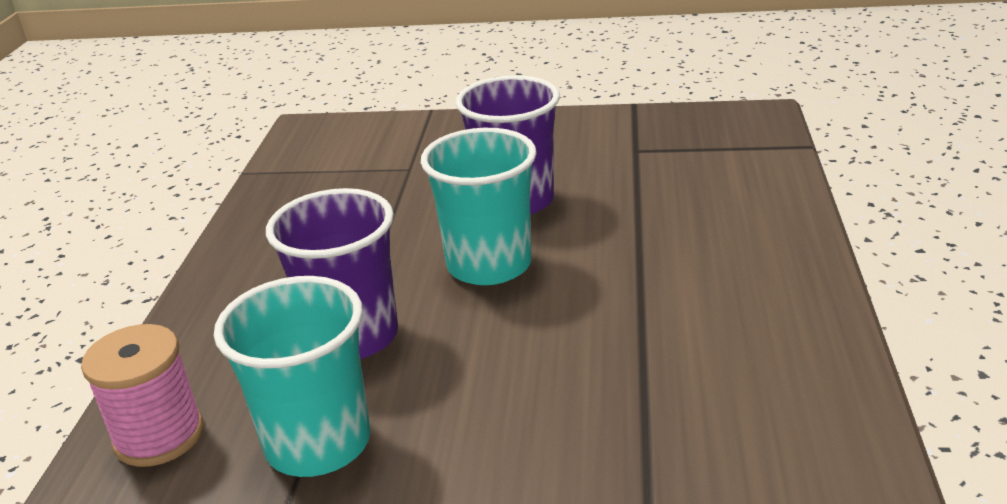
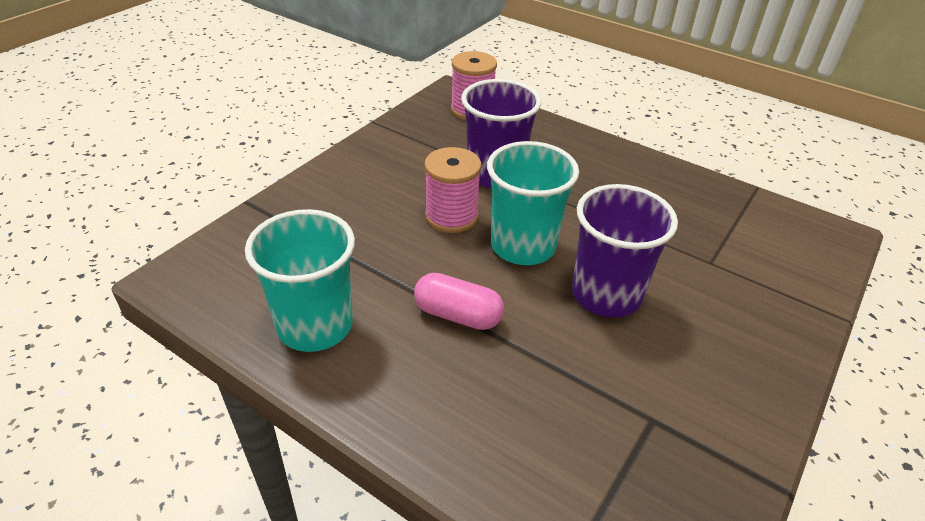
camera: 115 degrees right, 10 degrees up
turquoise cup [214,276,370,477] -> turquoise cup moved to [245,209,355,352]
none -> pink capsule [414,273,504,330]
none -> pink spool [424,147,481,233]

